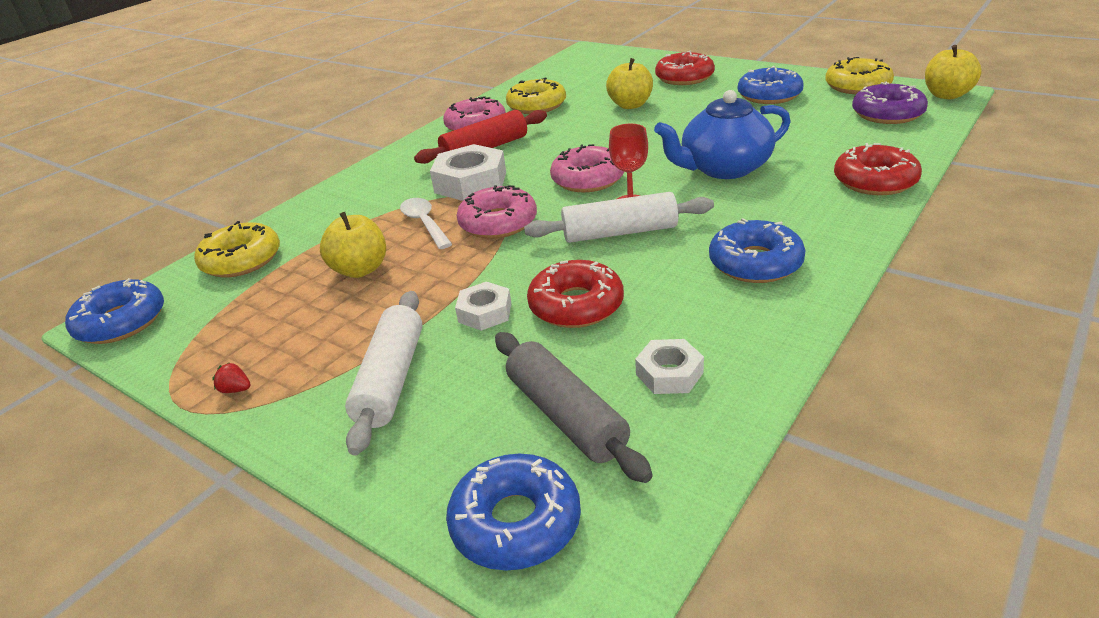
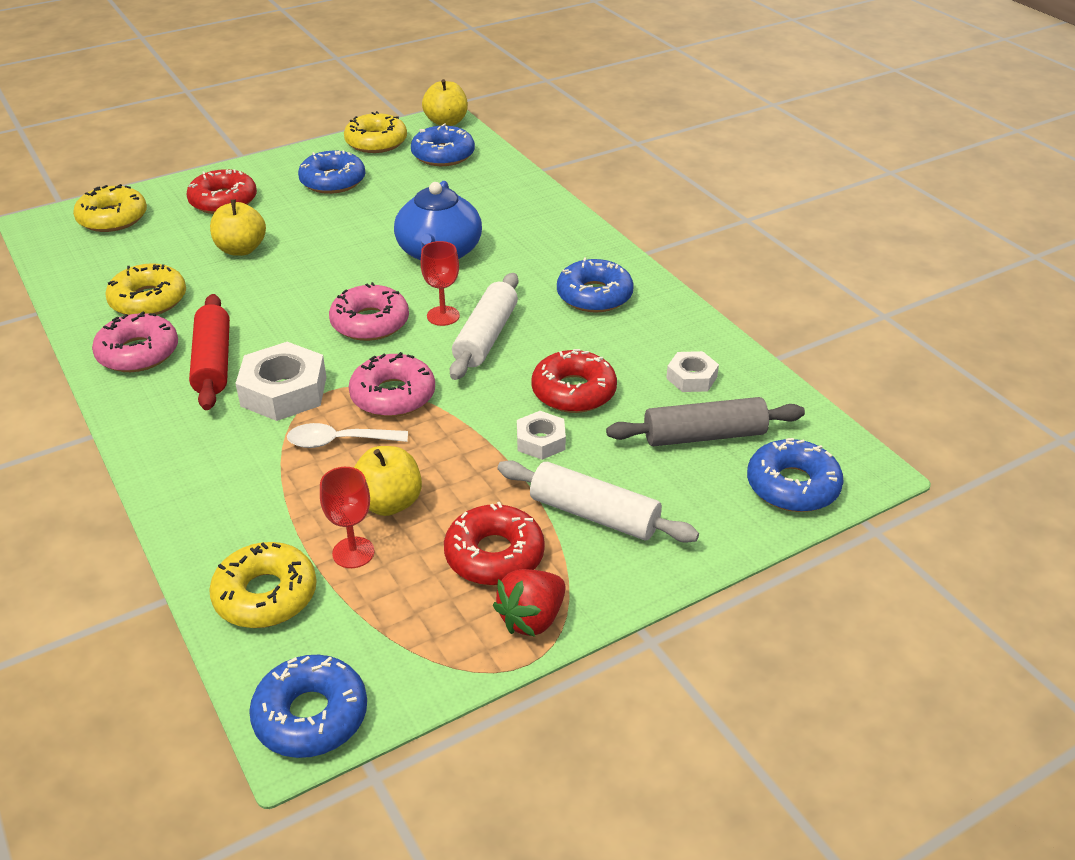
camera: 70 degrees left, 5 degrees up
red strawberry [212,362,251,393] -> red strawberry [493,569,566,637], size x2.12
red donut [834,143,922,195] -> red donut moved to [444,502,545,586]
purple donut [852,82,928,124] -> blue donut [411,123,475,166]
none -> yellow donut [73,184,147,232]
none -> red goblet [320,467,375,568]

